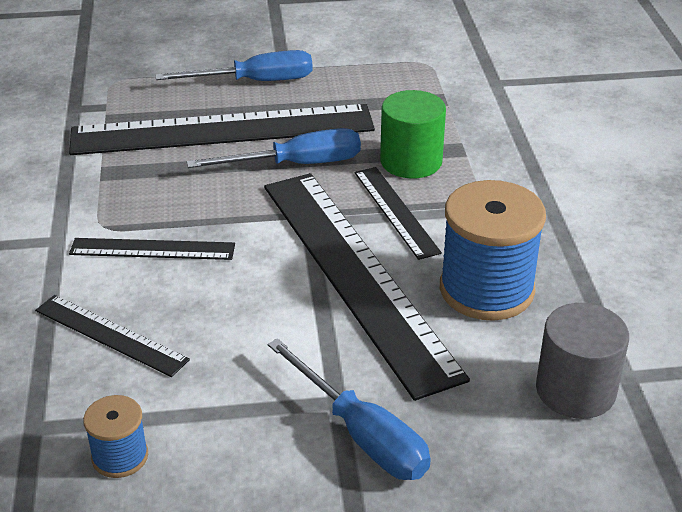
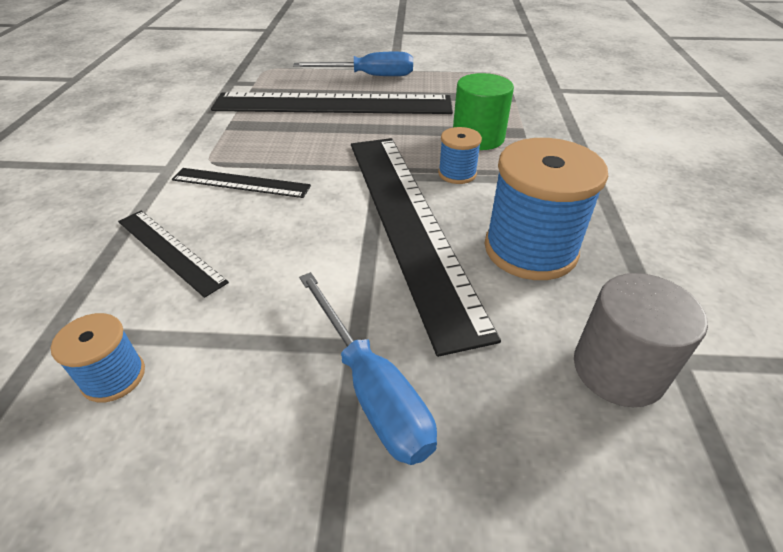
camera: 10 degrees right, 5 degrees up
blue screwdriver [187,128,361,168] -> none
black ruler [354,167,442,260] -> blue spool [438,127,482,184]

